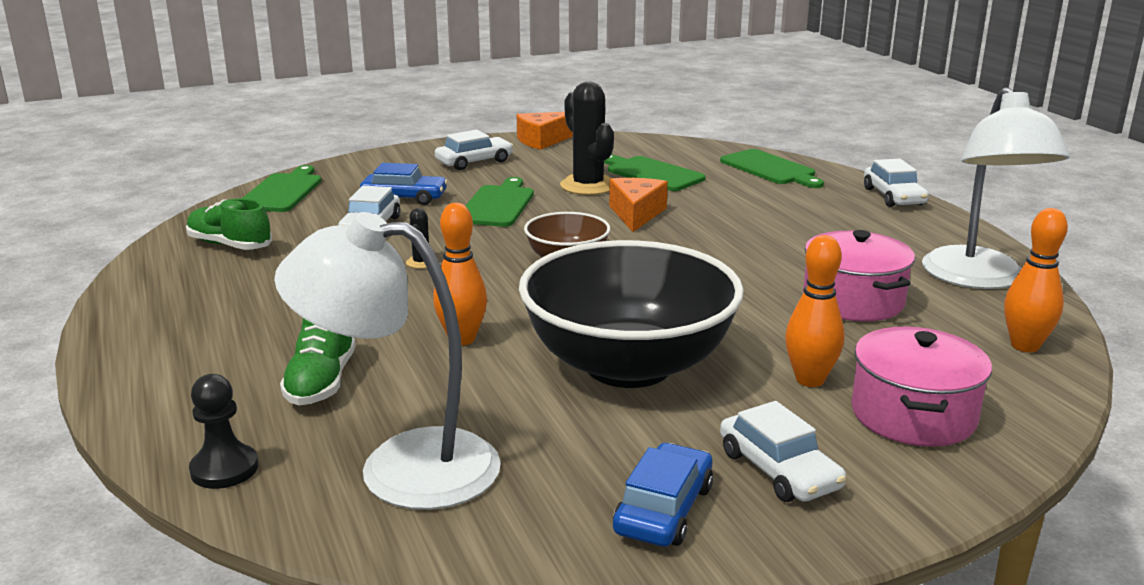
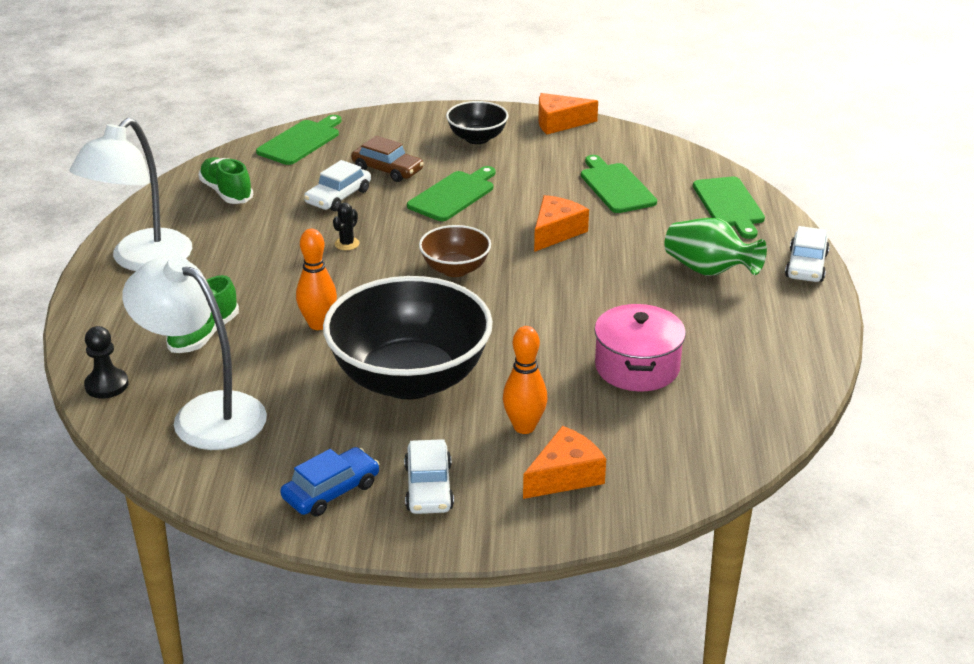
camera: 25 degrees right, 10 degrees up
blue car [360,163,448,205] -> brown car [351,136,424,182]
white car [435,130,513,170] -> black bowl [446,101,509,144]
black cactus [560,82,614,195] -> none
pink pot [851,327,992,447] -> orange cheese [523,426,606,499]
white lamp [922,87,1070,289] -> white lamp moved to [69,118,192,271]
orange bowling pin [1004,208,1068,352] -> none
none -> green vase [664,218,767,276]

